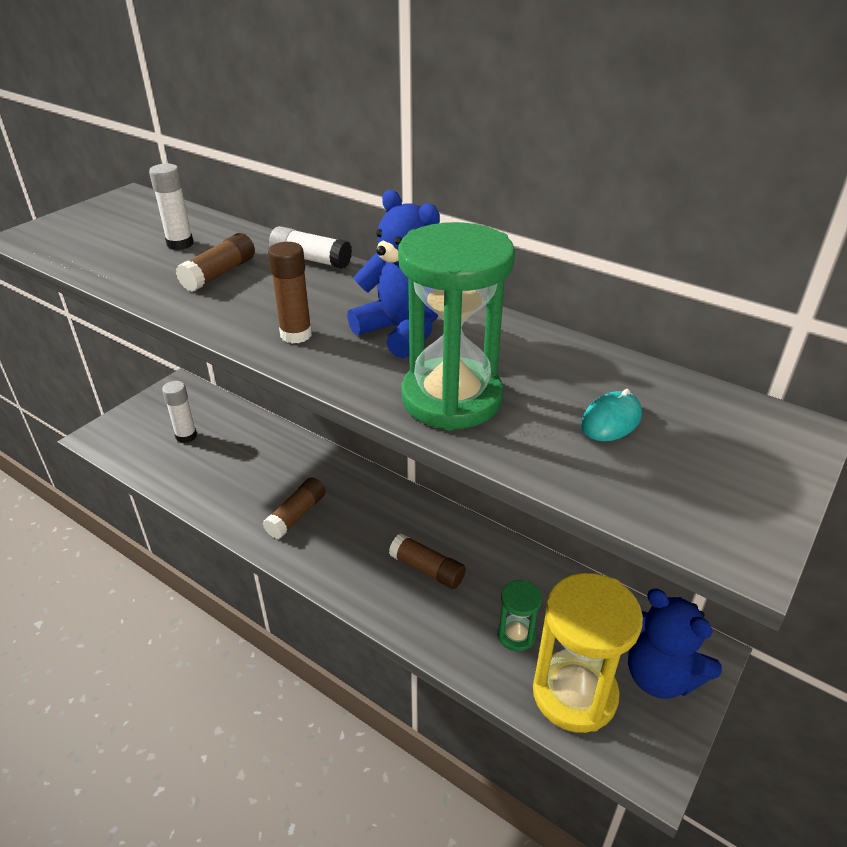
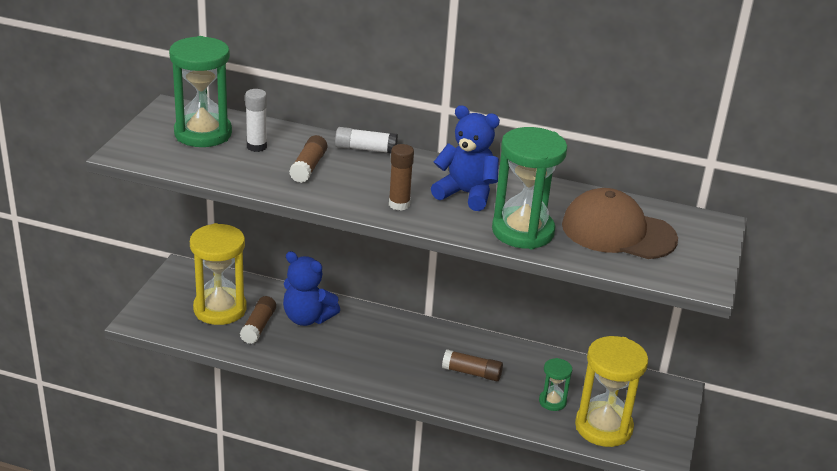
camera: 20 degrees left, 5 degrees down
white glue stick [162,381,197,443] -> yellow hourglass [190,223,247,325]
brown glue stick [263,478,326,539] -> brown glue stick moved to [240,296,276,344]
turquoise mouse [581,389,642,441] -> brown cap [562,188,678,259]
blue teddy bear [628,589,722,699] -> blue teddy bear moved to [283,251,340,326]
none -> green hourglass [169,36,232,147]

